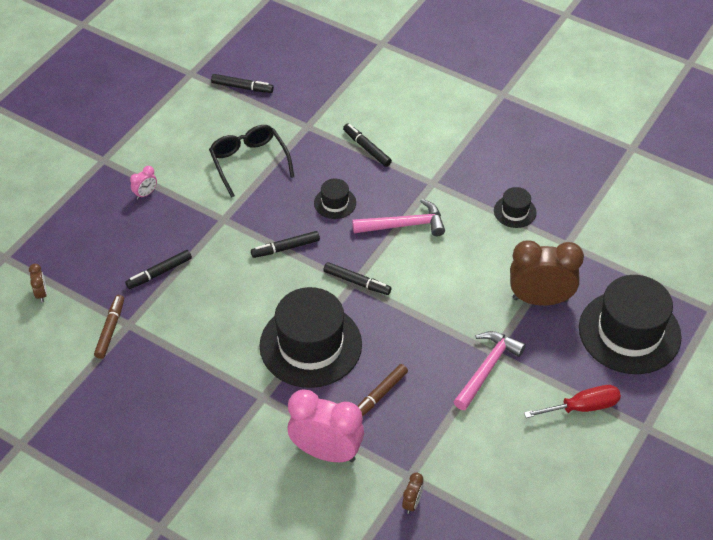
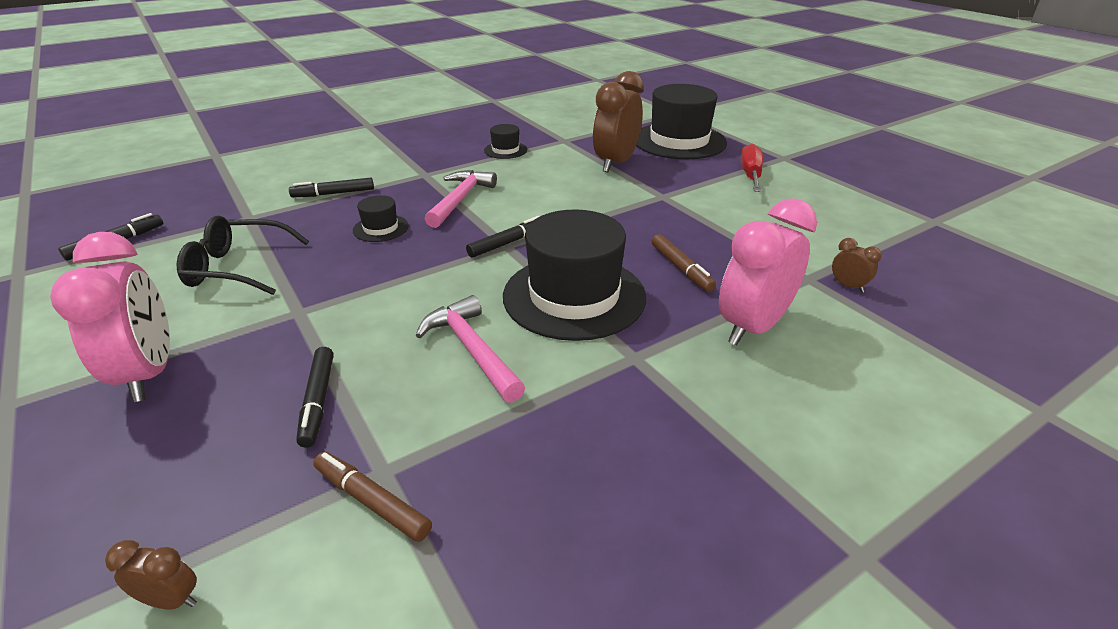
camera: 65 degrees left, 15 degrees down
pink clock [130,166,157,200] -> pink clock [50,232,170,402], size x2.37
black marker [251,231,320,258] -> none
pink hammer [453,331,526,410] -> pink hammer moved to [416,295,525,403]

